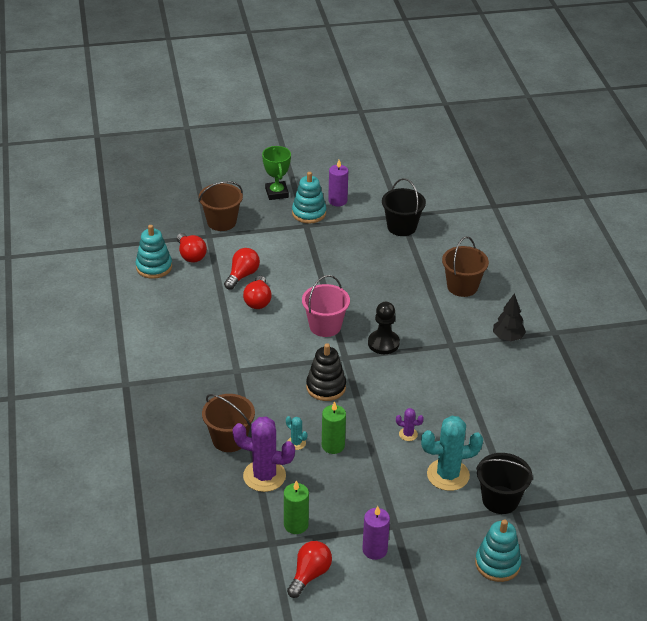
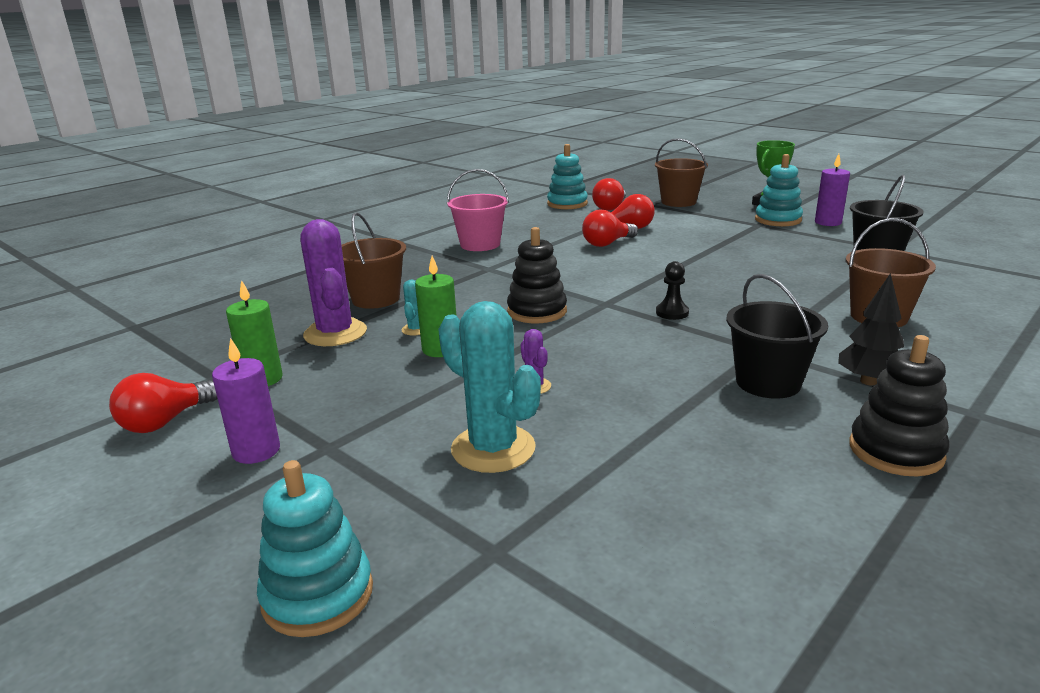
camera: 55 degrees right, 15 degrees down
red light bulb [287,541,332,598] -> red light bulb turned 135 degrees clockwise [109,373,218,433]
pink bucket [302,275,350,337] -> pink bucket moved to [447,169,509,251]
black pawn [368,302,400,354] -> black pawn [656,261,689,320], size x0.65
black bucket [476,453,533,514] -> black bucket moved to [726,274,828,399]
none -> black stacking toy [849,335,950,476]

